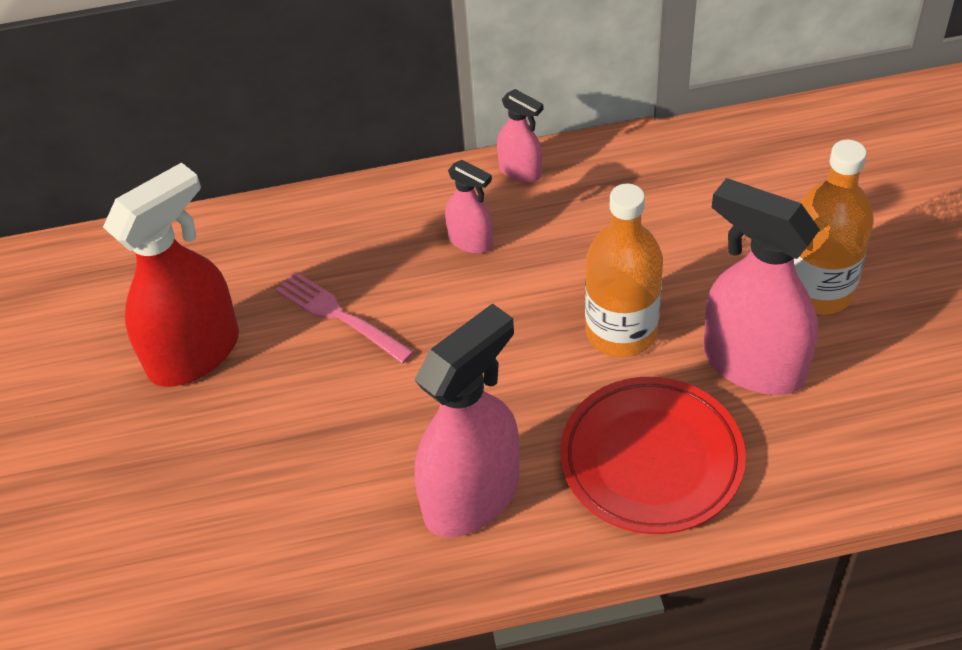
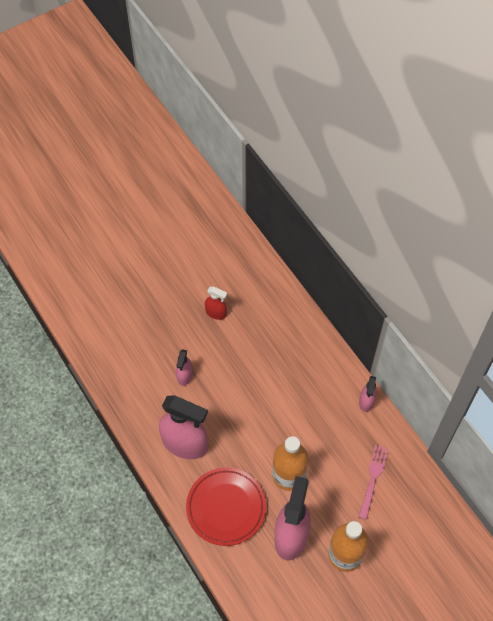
camera: 65 degrees right, 10 degrees up
red spray bottle [103,162,239,387] -> red spray bottle [205,286,227,320], size x0.49
pink fork [276,272,414,364] -> pink fork moved to [359,444,389,520]
pink spray bottle [445,160,493,254] -> pink spray bottle moved to [176,349,193,386]

